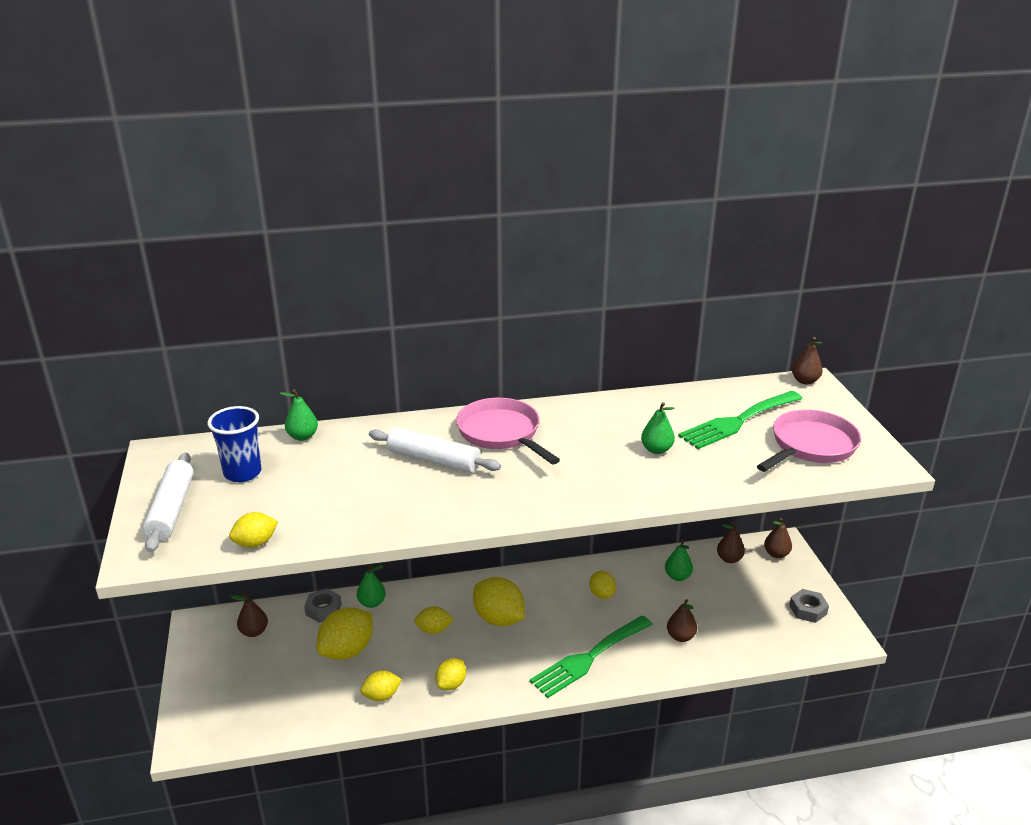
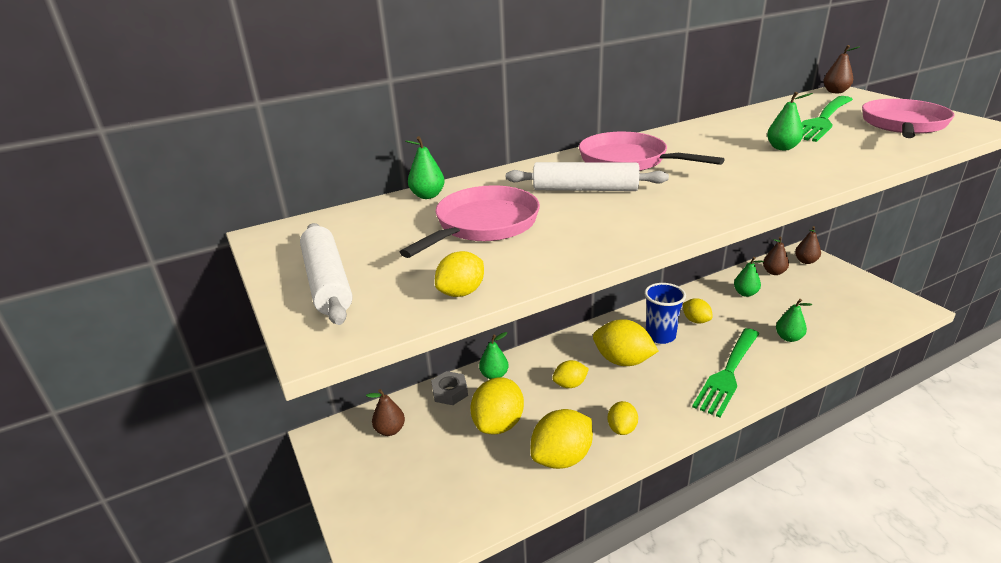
camera: 15 degrees left, 0 degrees up
blue cup [207,406,261,482] -> blue cup moved to [644,283,686,344]
yellow lemon [361,671,402,701] -> yellow lemon [531,409,593,469], size x1.74
brown pear [667,599,697,642] -> green pear [776,299,812,342]
grey nut [789,589,829,623] -> none
none -> pink pan [400,185,540,258]

